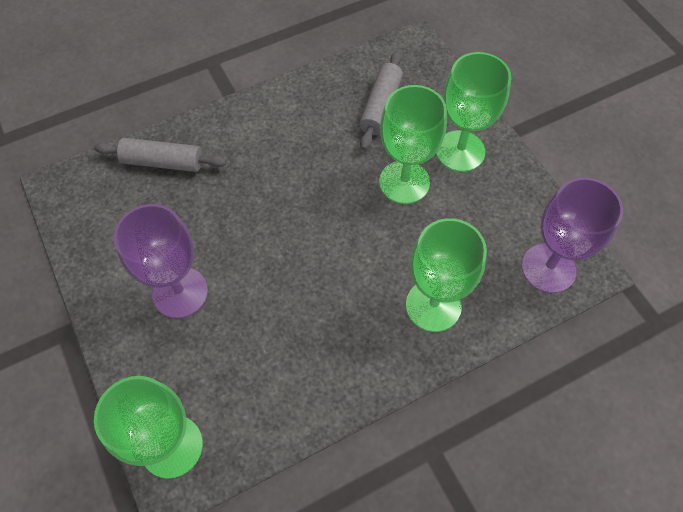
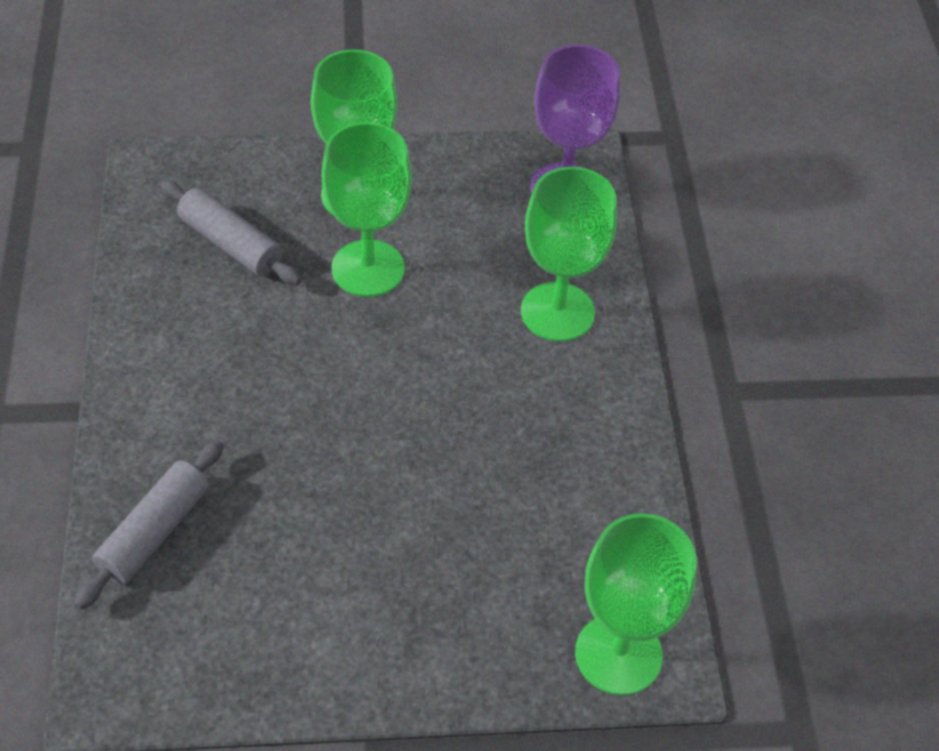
camera: 70 degrees left, 10 degrees down
purple goblet [114,204,208,318] -> none

